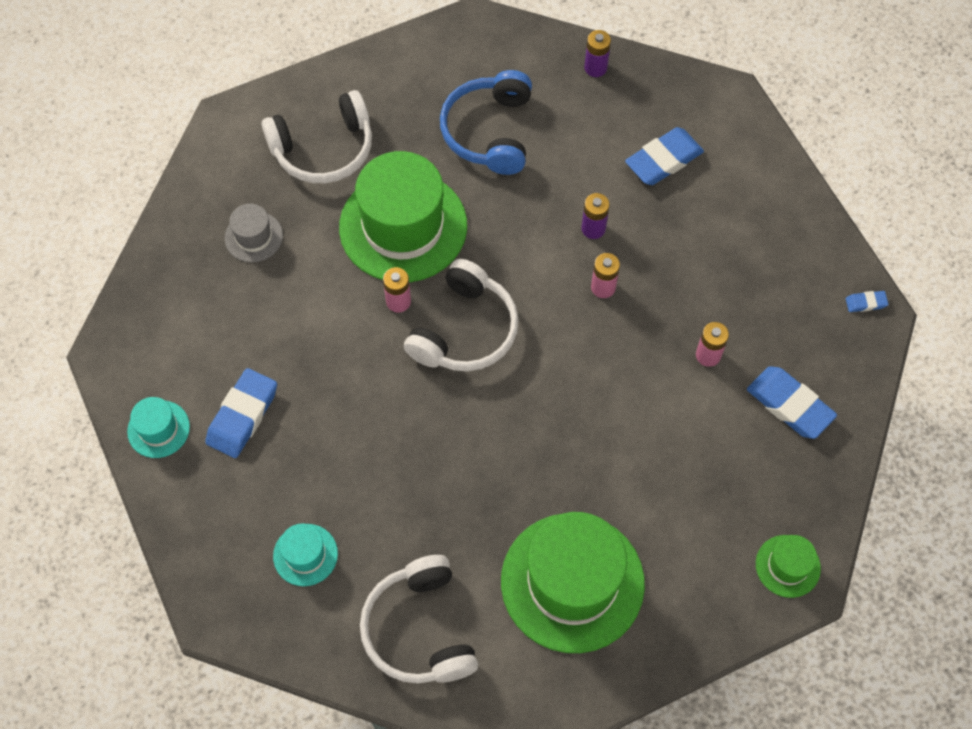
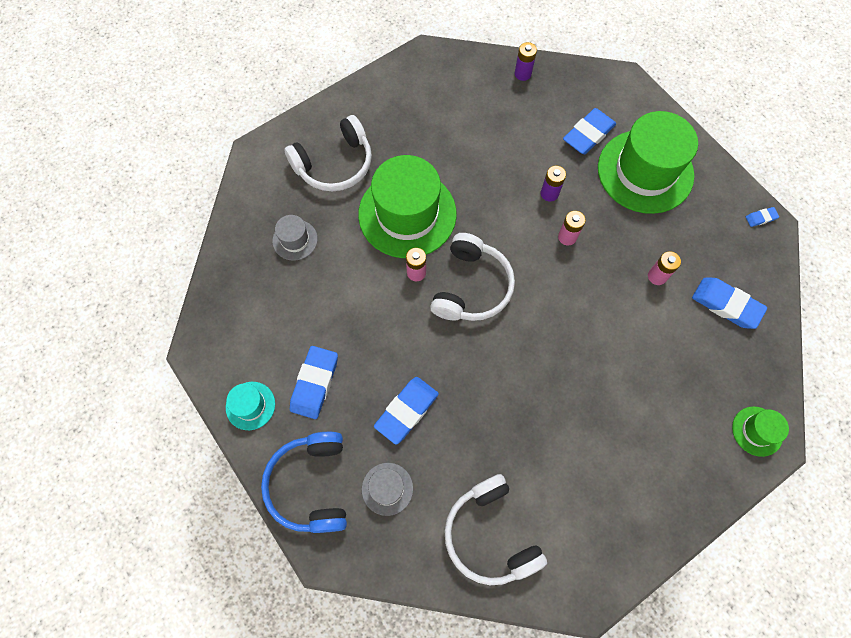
camera: 10 degrees left, 5 degrees up
turquoise hat [273,523,338,586] -> grey hat [362,463,413,516]
blue headphones [440,70,532,175] -> blue headphones moved to [261,432,347,533]
green hat [501,512,645,653] -> green hat moved to [598,111,698,214]
none -> blue eraser [374,377,439,445]

